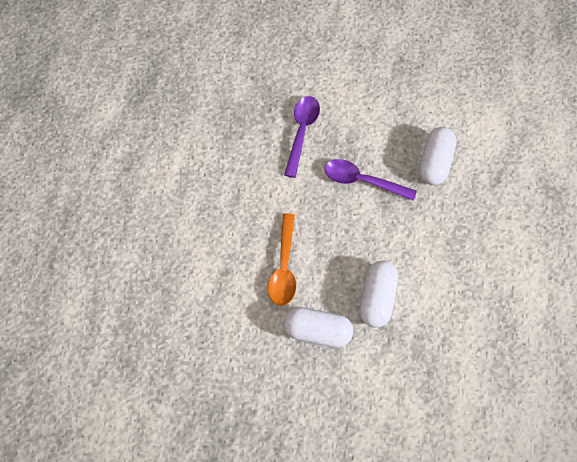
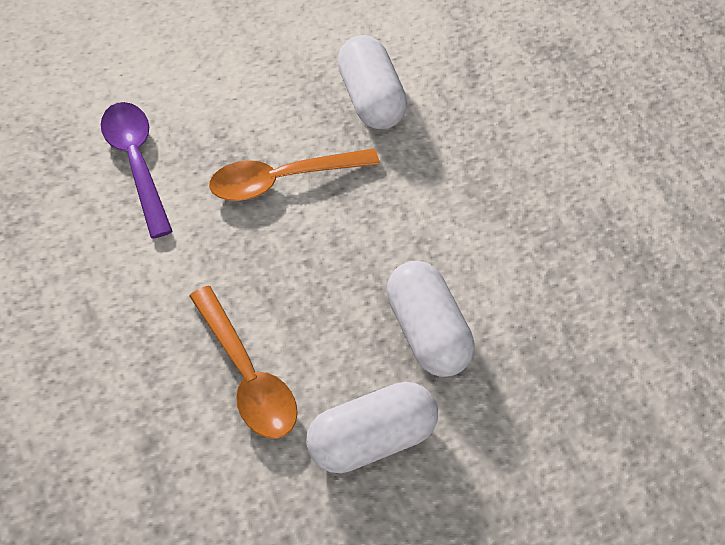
camera: 35 degrees left, 10 degrees down
purple spoon [324,159,417,201] -> orange spoon [209,148,380,201]

